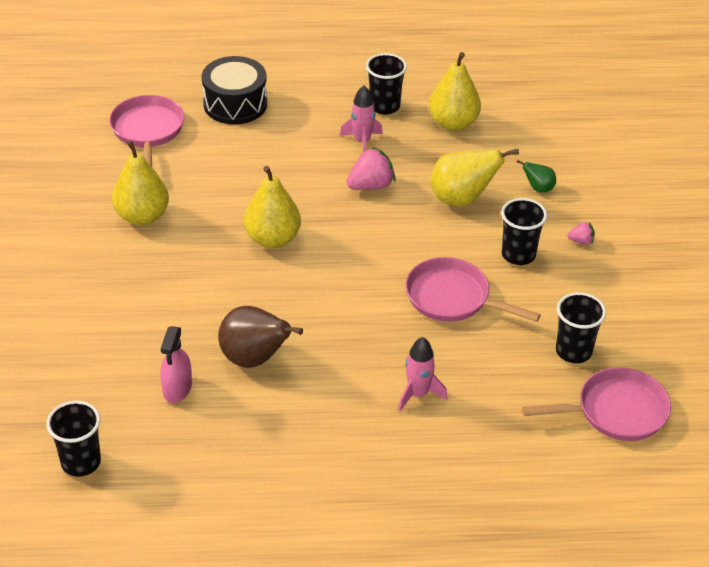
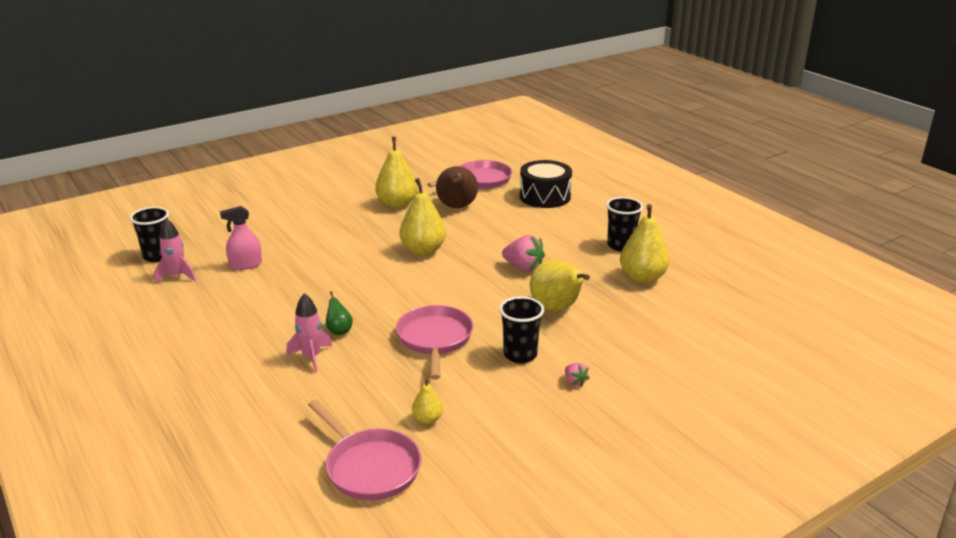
camera: 60 degrees right, 15 degrees down
brown pear [218,306,303,368] -> brown pear moved to [436,166,478,208]
pink rocket [340,85,383,152] -> pink rocket moved to [154,219,196,284]
green pear [517,160,556,192] -> green pear moved to [326,291,353,335]
black cup [556,292,606,363] -> yellow pear [412,378,443,424]

